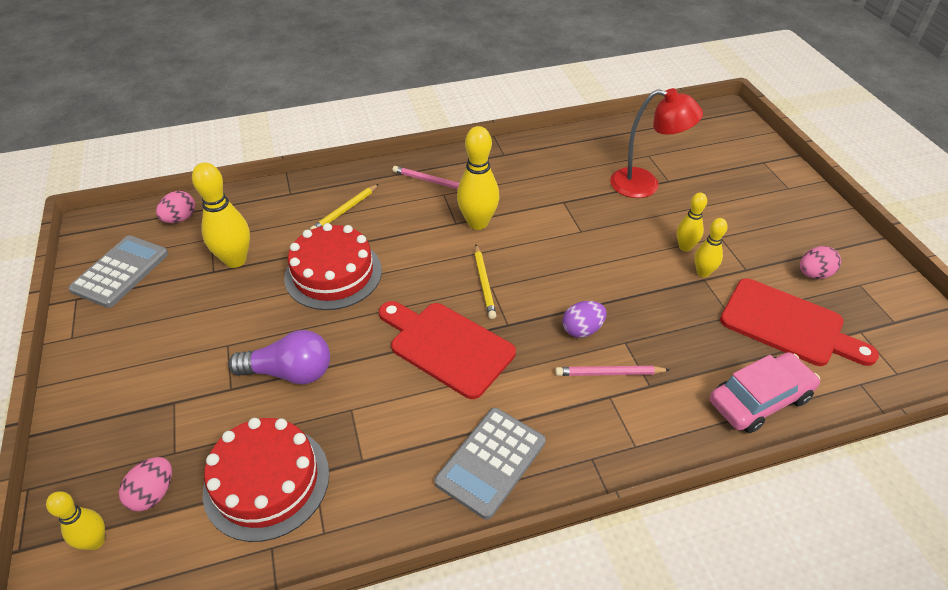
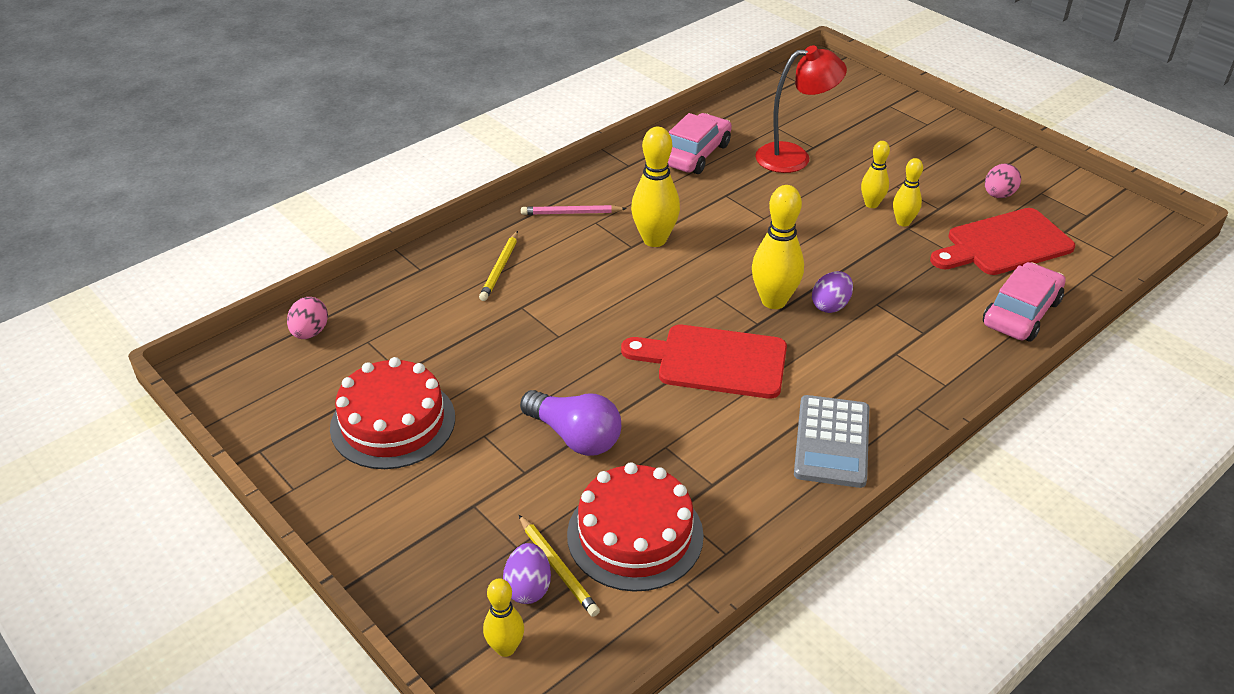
camera: 25 degrees left, 5 degrees down
grey calculator [68,235,168,308] -> none
pink egg [119,457,172,512] -> purple egg [503,543,551,604]
yellow bowling pin [192,162,250,268] -> yellow bowling pin moved to [752,185,804,309]
purple light bulb [228,330,330,384] -> purple light bulb turned 60 degrees clockwise [520,390,621,456]
red cake [284,223,382,310] -> red cake moved to [330,357,455,469]
yellow pencil [475,245,497,319] -> yellow pencil moved to [519,515,600,617]
pink pencil [555,366,670,376] -> none
red cutting board [720,278,879,366] -> red cutting board turned 150 degrees clockwise [930,208,1075,275]
none -> pink car [668,113,732,174]

